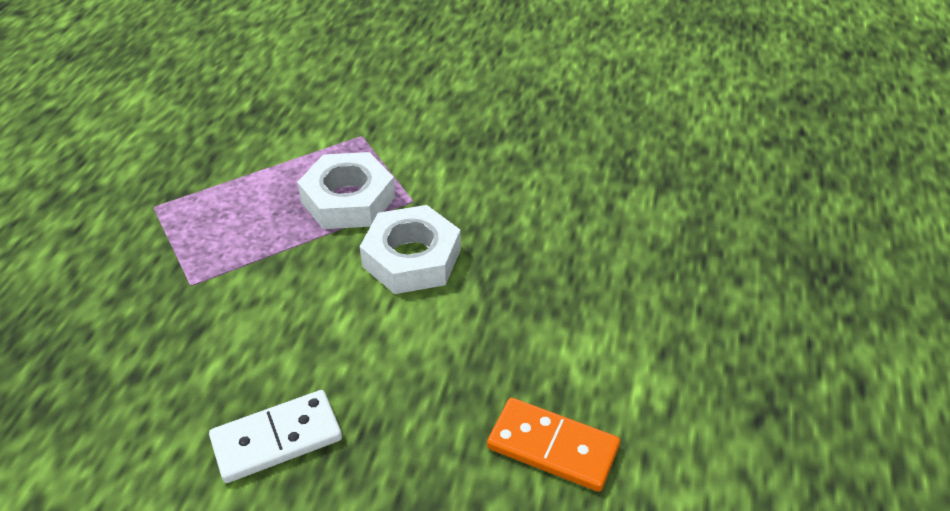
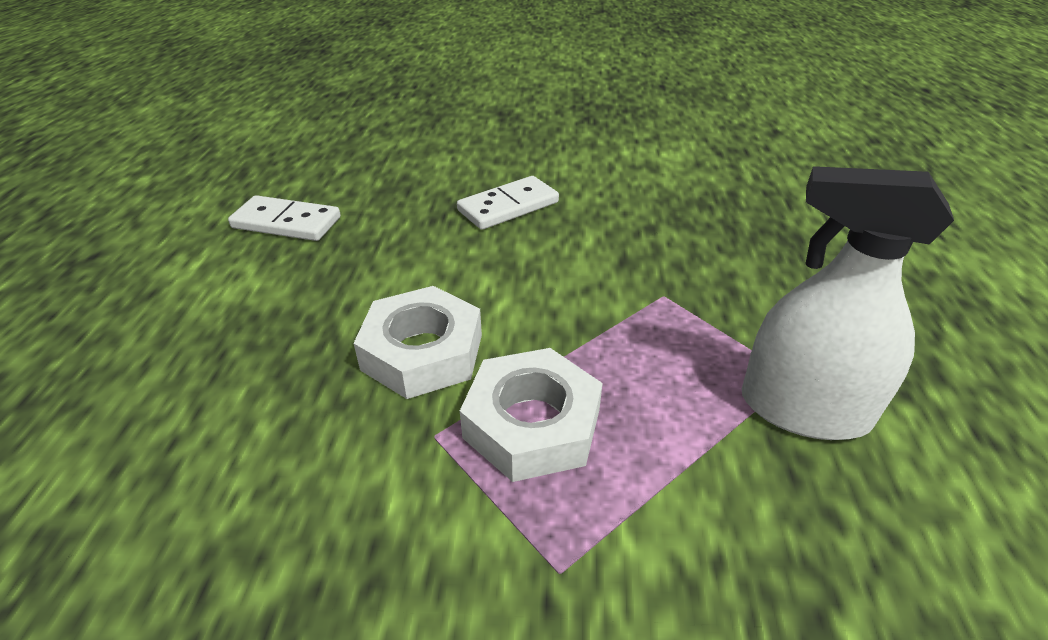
camera: 170 degrees right, 5 degrees down
orange domino [487,398,620,492] -> white domino [228,195,341,241]
none -> white spray bottle [742,166,954,440]

